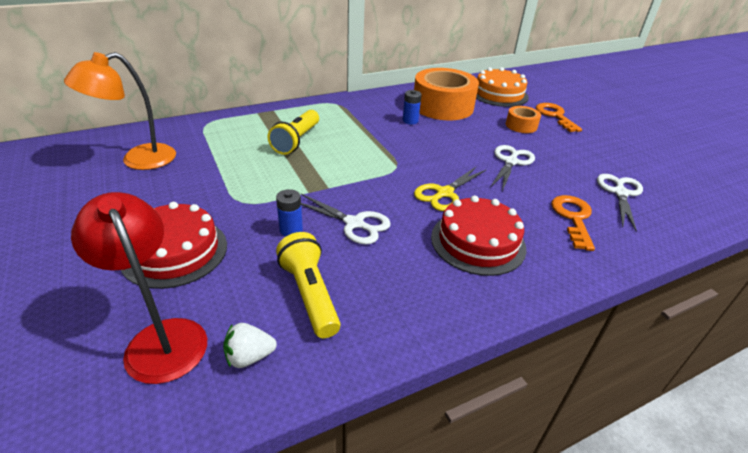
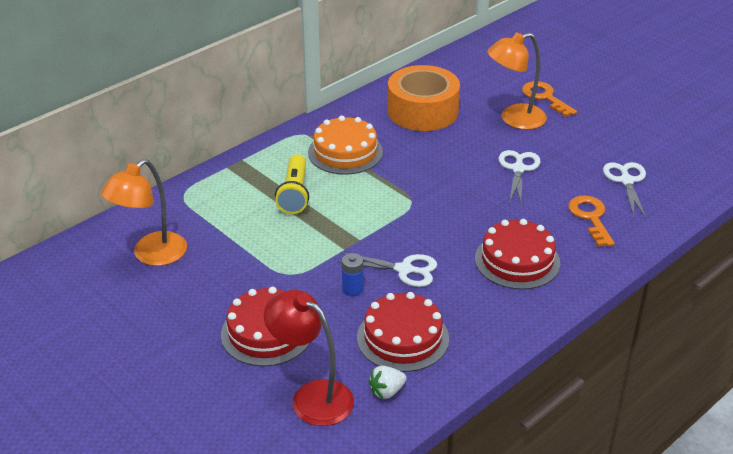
camera: 15 degrees left, 0 degrees up
yellow flashlight [276,232,341,338] -> red cake [357,292,449,372]
blue battery [403,90,422,124] -> none
yellow scissors [414,166,487,211] -> none
orange cake [476,67,529,107] -> orange cake moved to [308,116,383,175]
orange tape [506,106,541,133] -> orange lamp [487,32,547,130]

